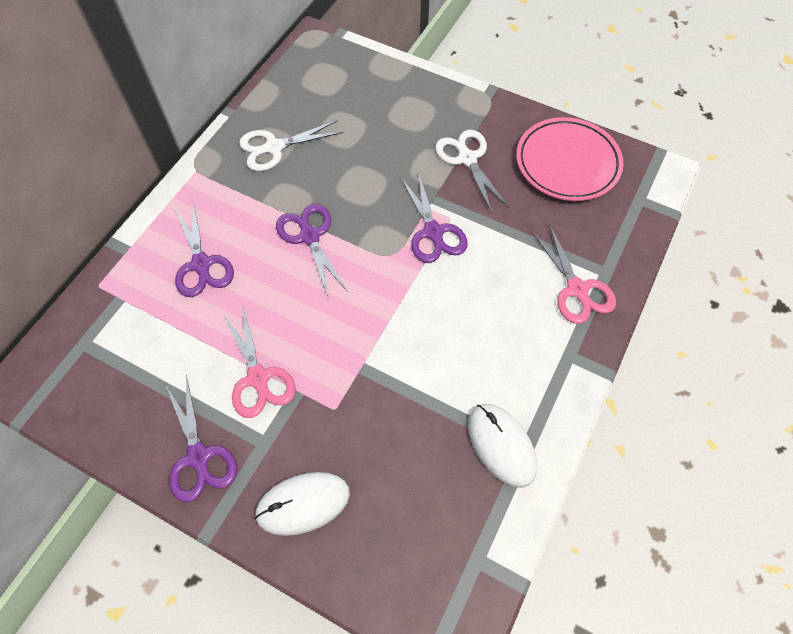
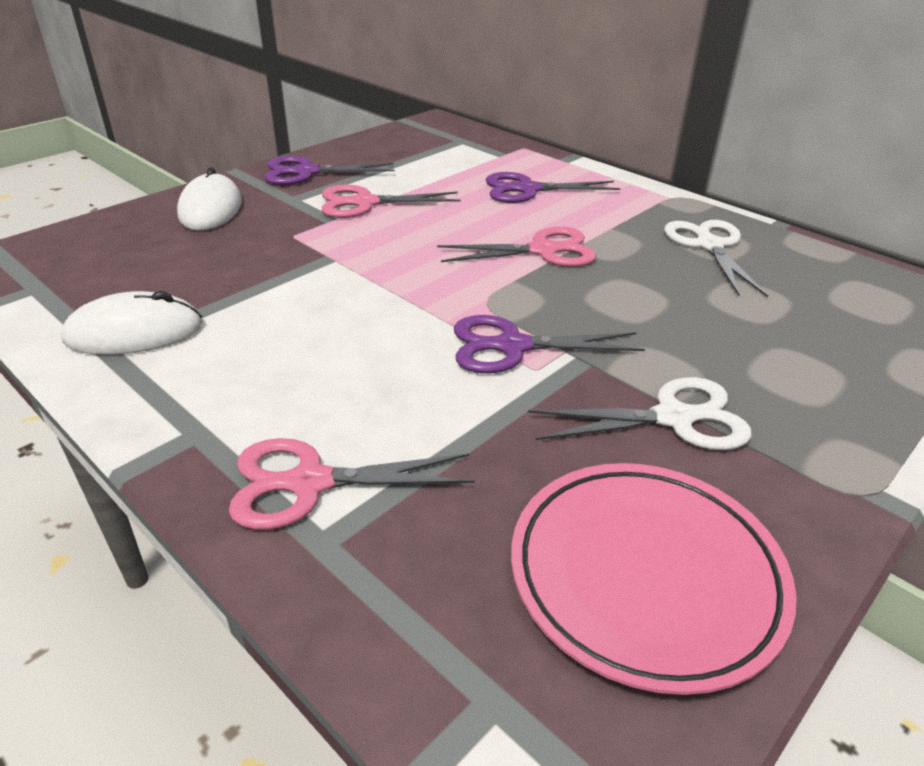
camera: 105 degrees right, 25 degrees down
purple scissors [276,204,348,298] -> pink scissors [437,227,596,267]

